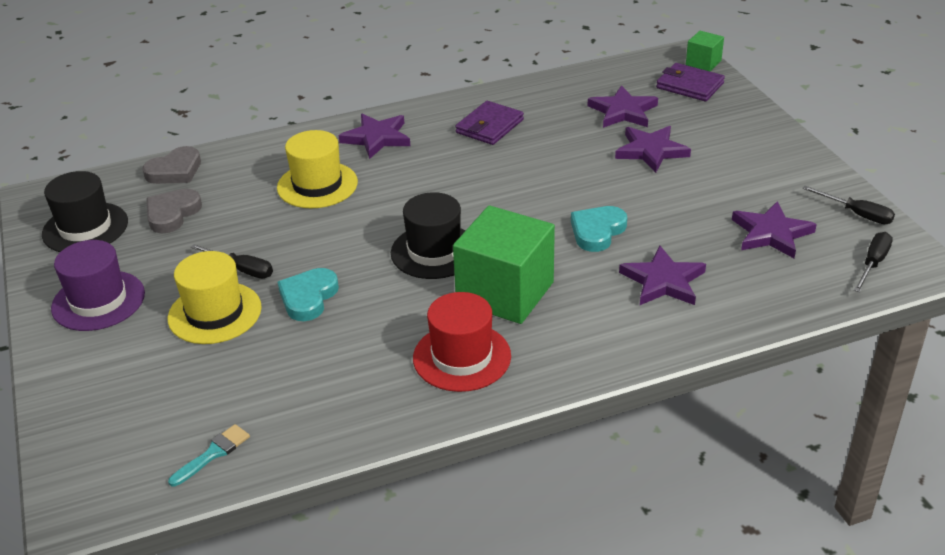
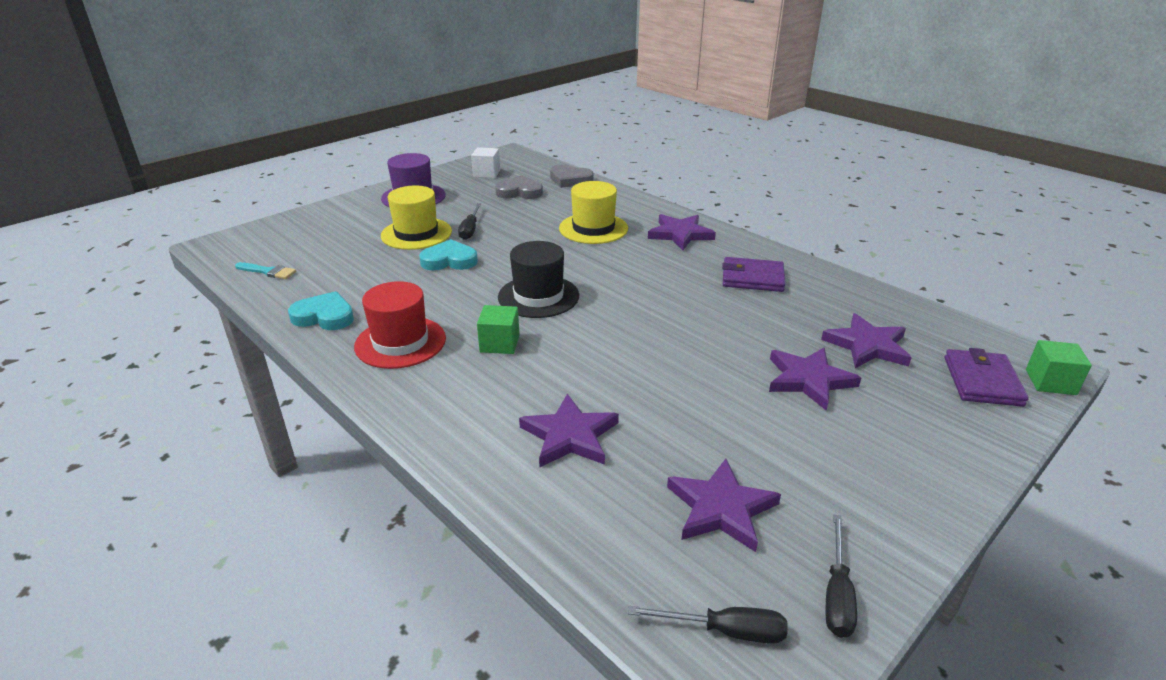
camera: 65 degrees right, 5 degrees down
black hat [42,171,128,252] -> white cube [471,147,500,178]
green cube [453,205,555,324] -> green cube [477,305,520,354], size x0.48
turquoise heart [571,206,627,252] -> turquoise heart moved to [288,291,354,330]

